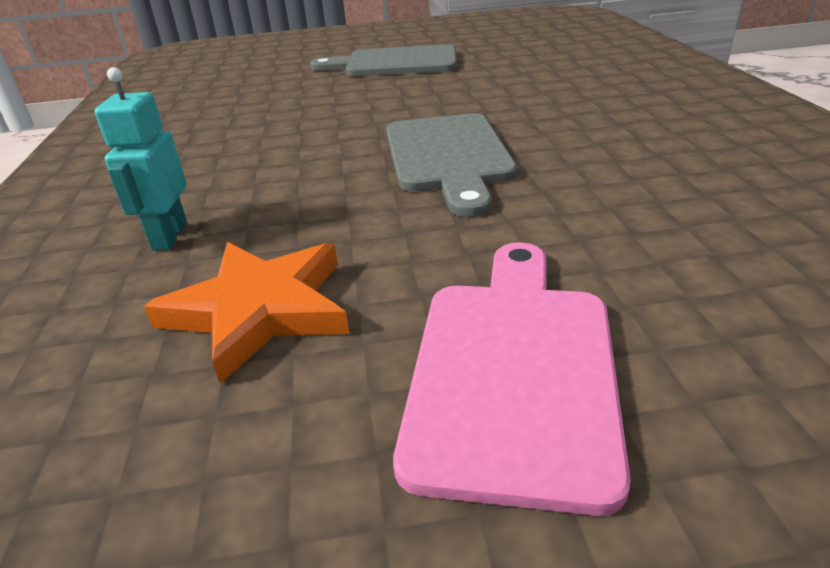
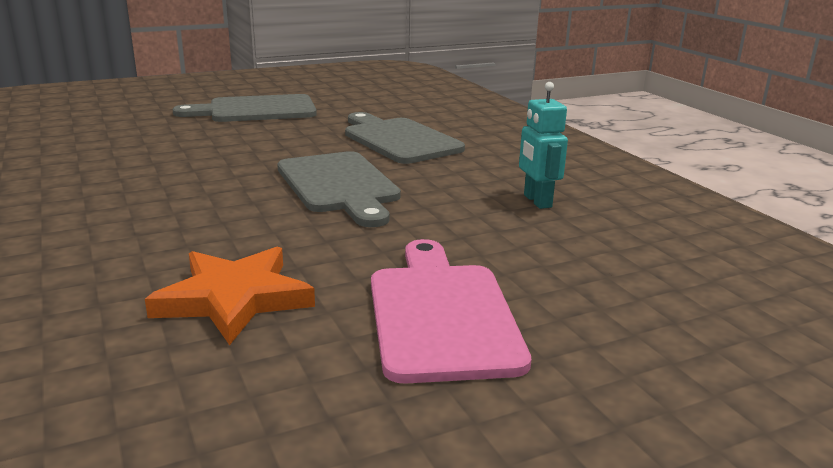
camera: 20 degrees left, 10 degrees down
turquoise robot [95,67,187,250] -> turquoise robot moved to [519,82,568,209]
none -> grey cutting board [345,112,465,164]

